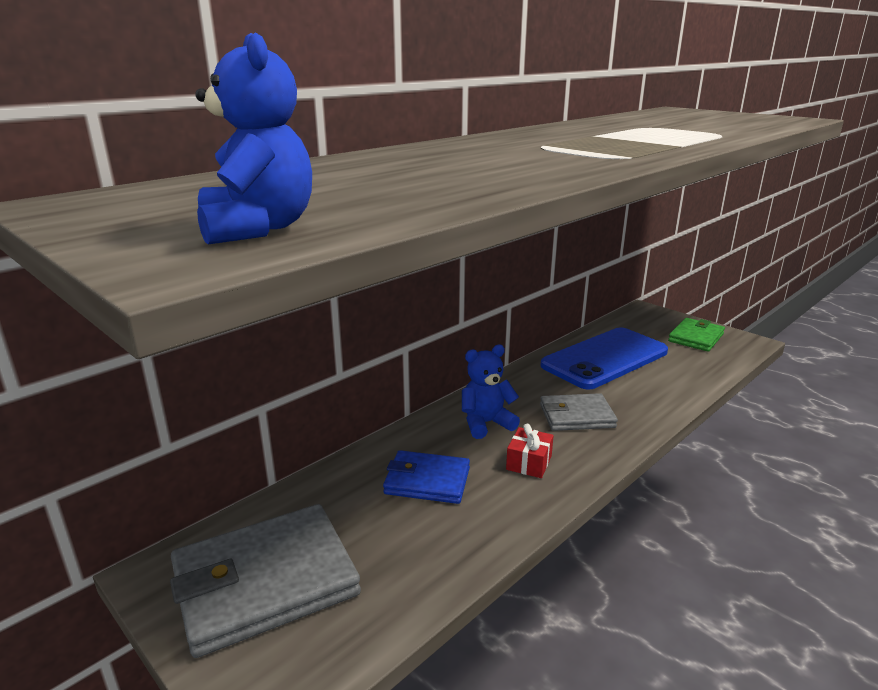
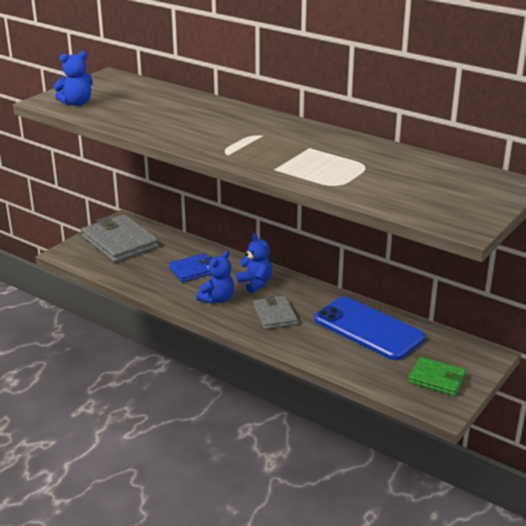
camera: 80 degrees right, 5 degrees up
blue wallet [383,450,470,504] -> blue wallet turned 60 degrees clockwise [169,253,213,282]
red gift [506,424,554,478] -> blue teddy bear [196,251,234,304]

